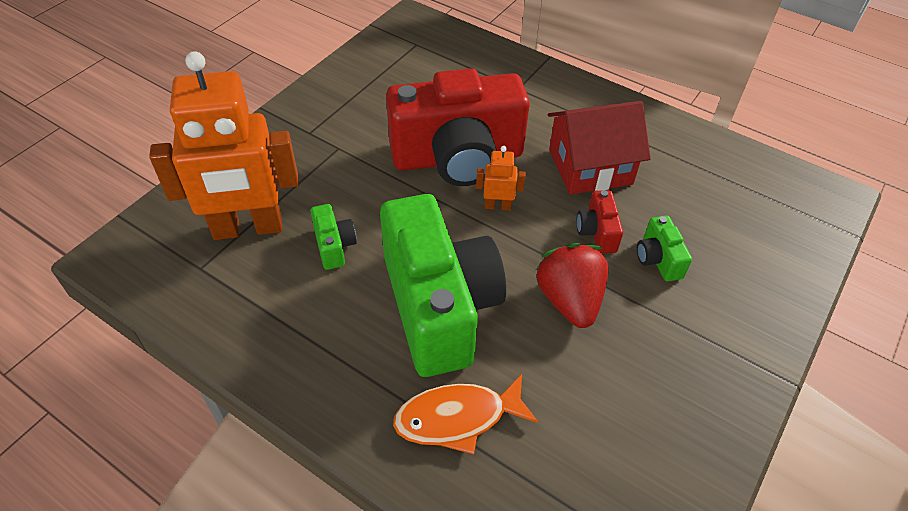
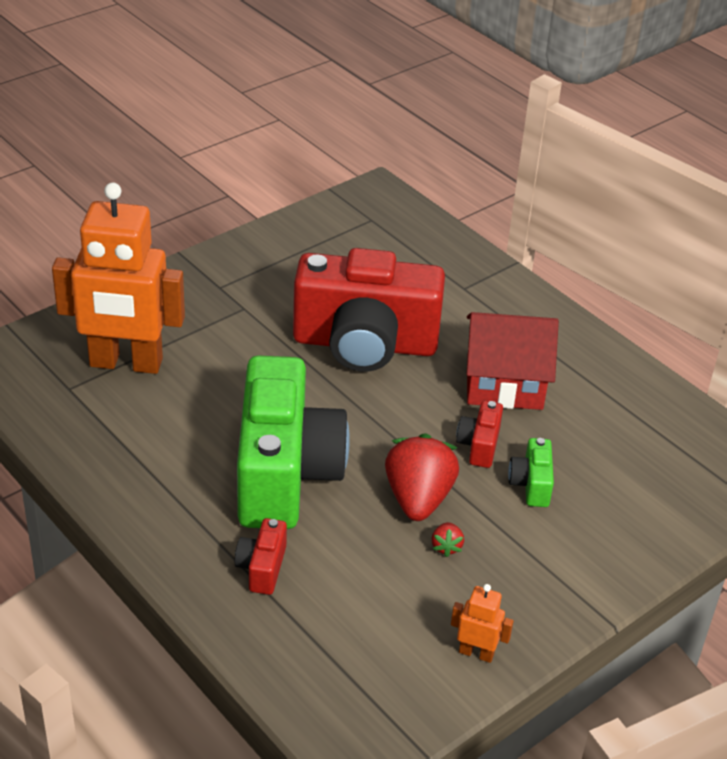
camera: 15 degrees right, 10 degrees down
green camera [310,204,357,270] -> none
orange fish [393,374,538,454] -> red camera [235,518,287,595]
orange robot [476,146,526,210] -> orange robot moved to [451,584,514,663]
none -> red strawberry [432,522,464,557]

